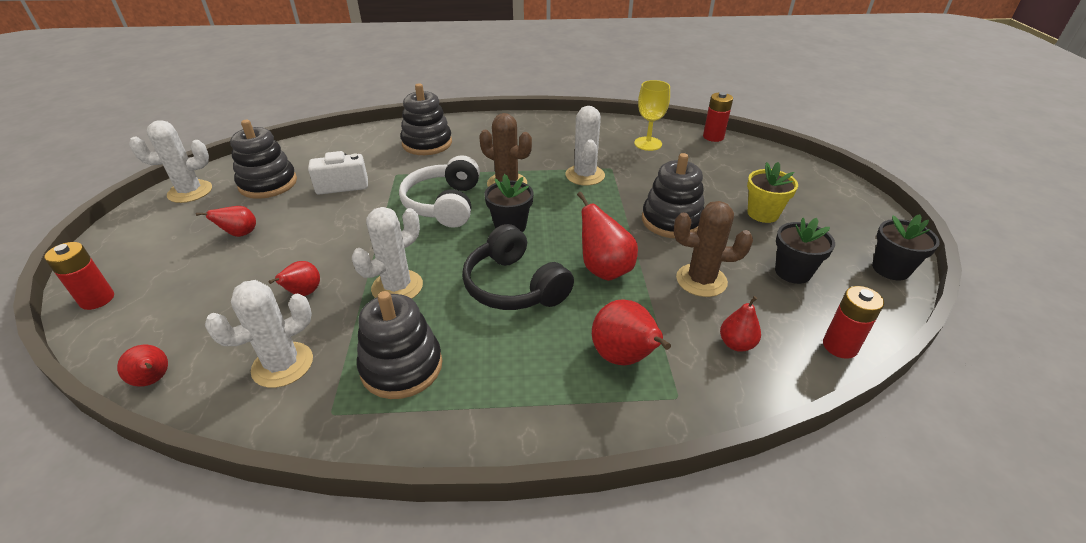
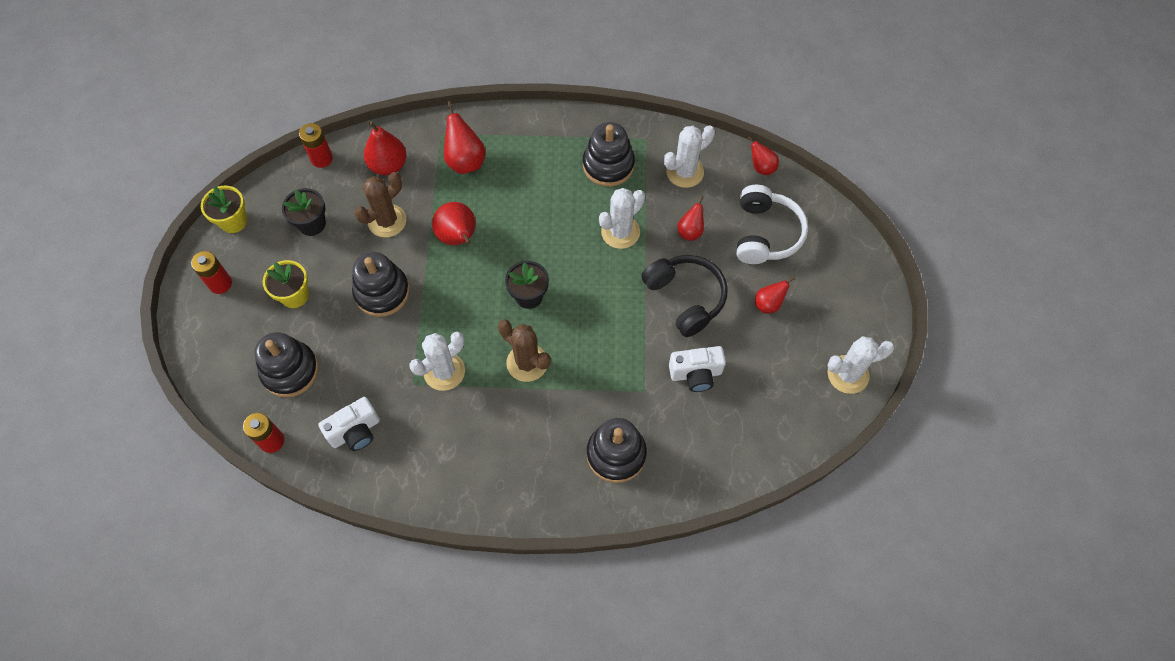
camera: 175 degrees left, 25 degrees up
red battery [44,242,114,310] -> red battery moved to [191,251,232,294]
black stacking toy [230,120,297,199] -> black stacking toy moved to [254,332,319,397]
white headphones [399,155,480,228] -> white headphones moved to [737,185,808,264]
black headphones [462,224,574,310] -> black headphones moved to [641,255,728,337]
white cactus [565,106,605,186] -> white cactus turned 45 degrees clockwise [409,331,465,391]
yellow goblet [634,80,670,151] -> white camera [318,397,380,451]
brown cactus [674,201,753,297] -> brown cactus turned 60 degrees counterclockwise [354,172,406,238]
red pear [720,296,761,352] -> red pear [364,121,407,175], size x1.63
black flower pot [872,214,940,280] -> yellow flower pot [201,186,247,233]

